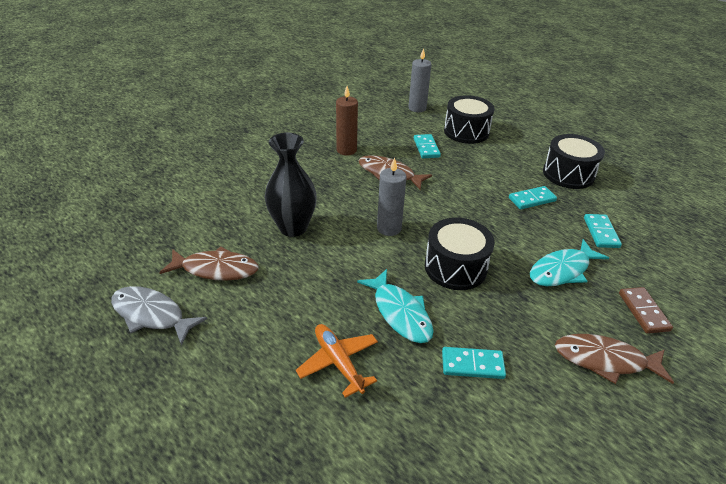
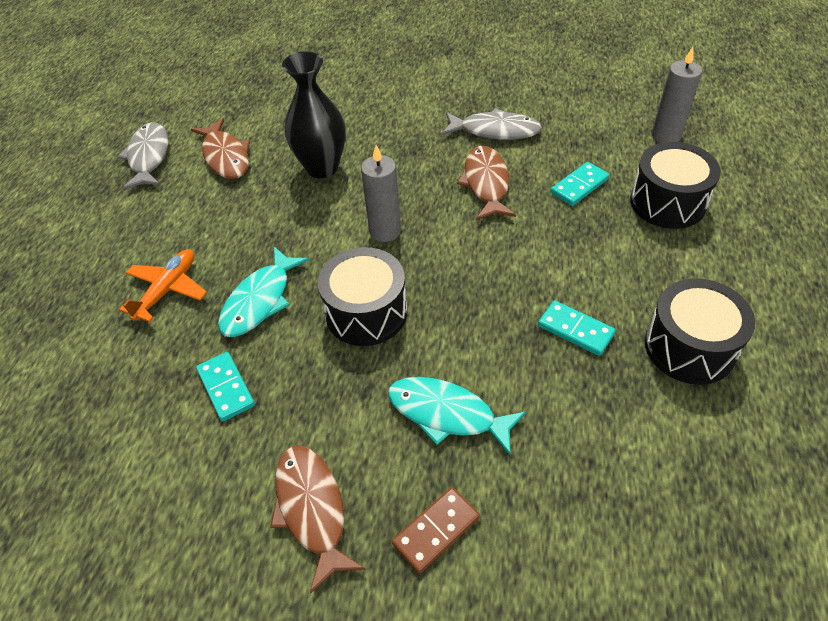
camera: 60 degrees right, 10 degrees up
brown candle [336,86,358,155] -> grey fish [442,108,542,140]
turquoise domino [584,214,622,248] -> none

